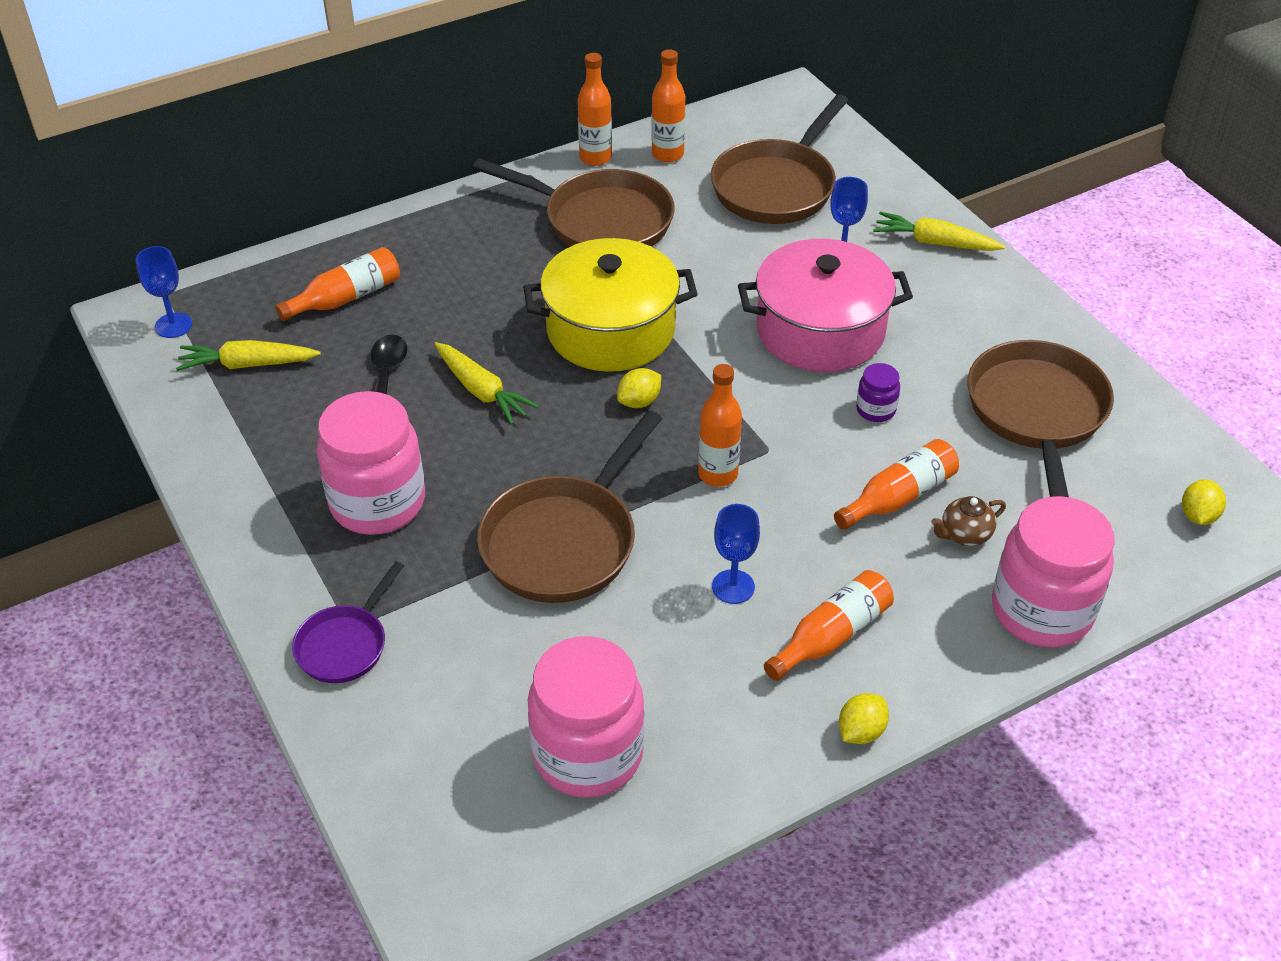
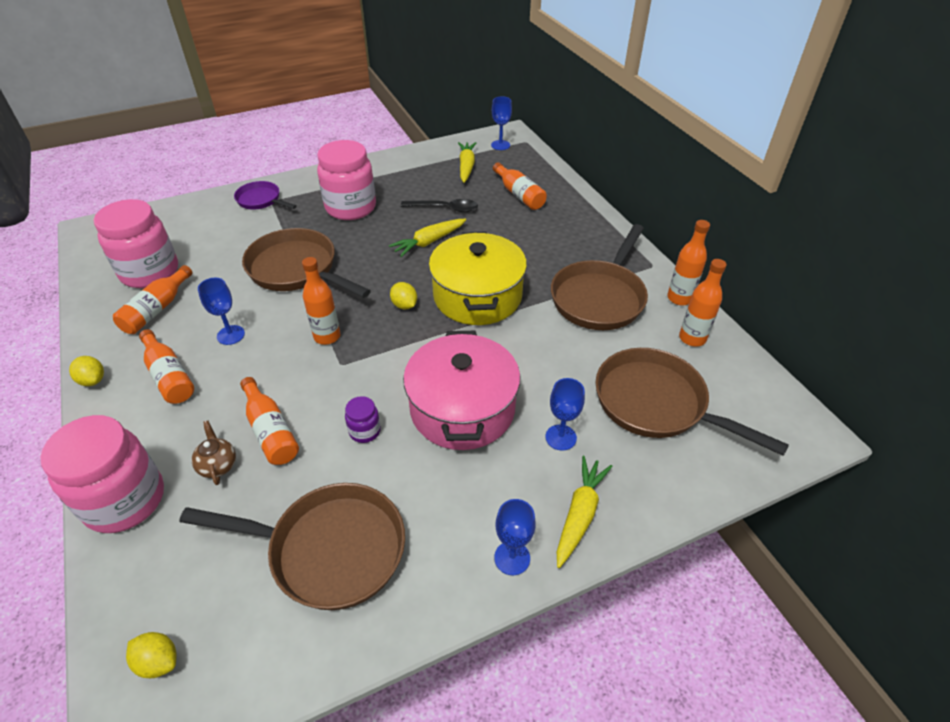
camera: 95 degrees right, 0 degrees up
none -> orange bottle [113,265,193,334]
none -> blue goblet [494,499,536,575]

